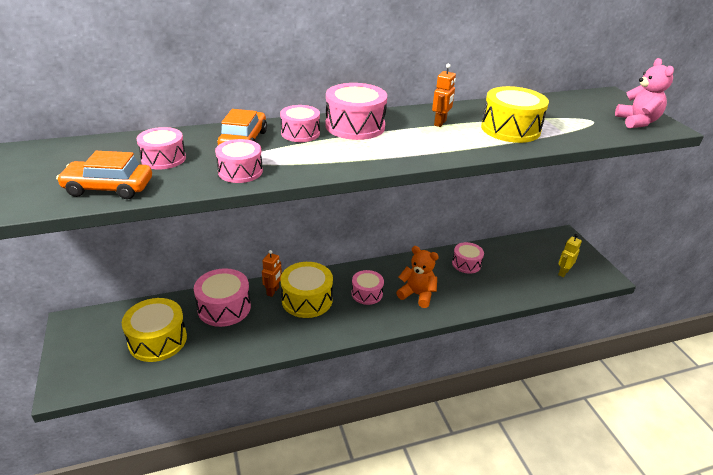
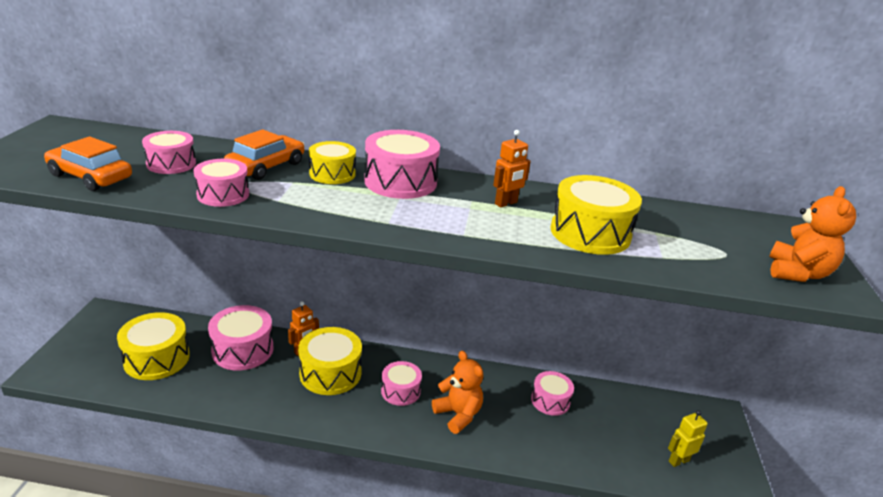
camera: 25 degrees right, 5 degrees down
pink drum [280,105,320,142] -> yellow drum [309,141,356,184]
pink teddy bear [615,58,674,128] -> orange teddy bear [769,186,856,282]

